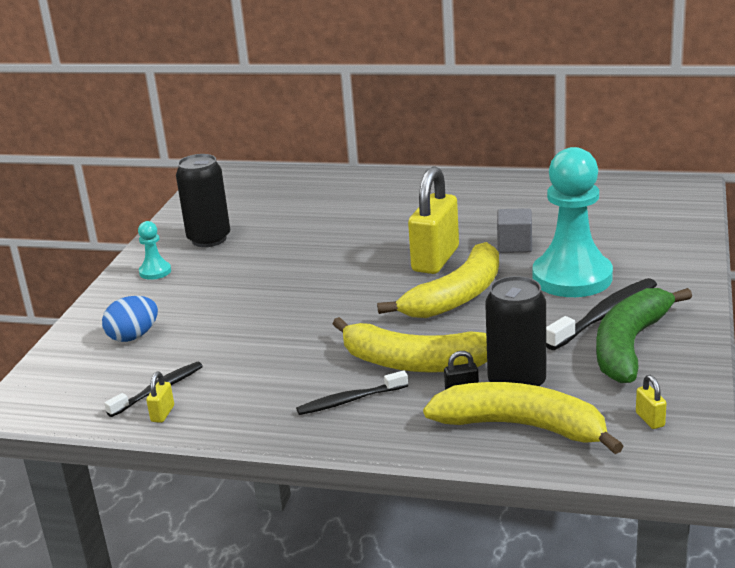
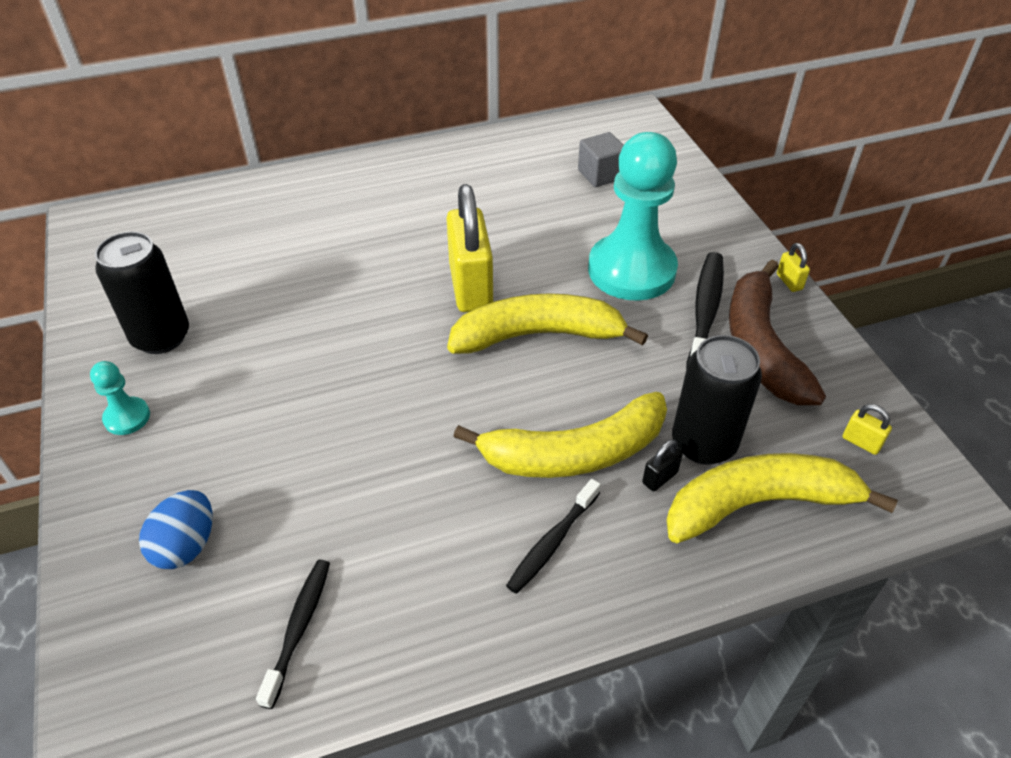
camera: 35 degrees left, 20 degrees up
yellow padlock [146,372,174,423] -> yellow padlock moved to [777,243,810,292]
yellow banana [377,242,499,318] -> yellow banana turned 105 degrees counterclockwise [447,293,648,354]
grey cube [497,208,532,253] -> grey cube moved to [578,132,623,187]
green banana [596,288,692,383] -> brown banana [729,260,826,405]

